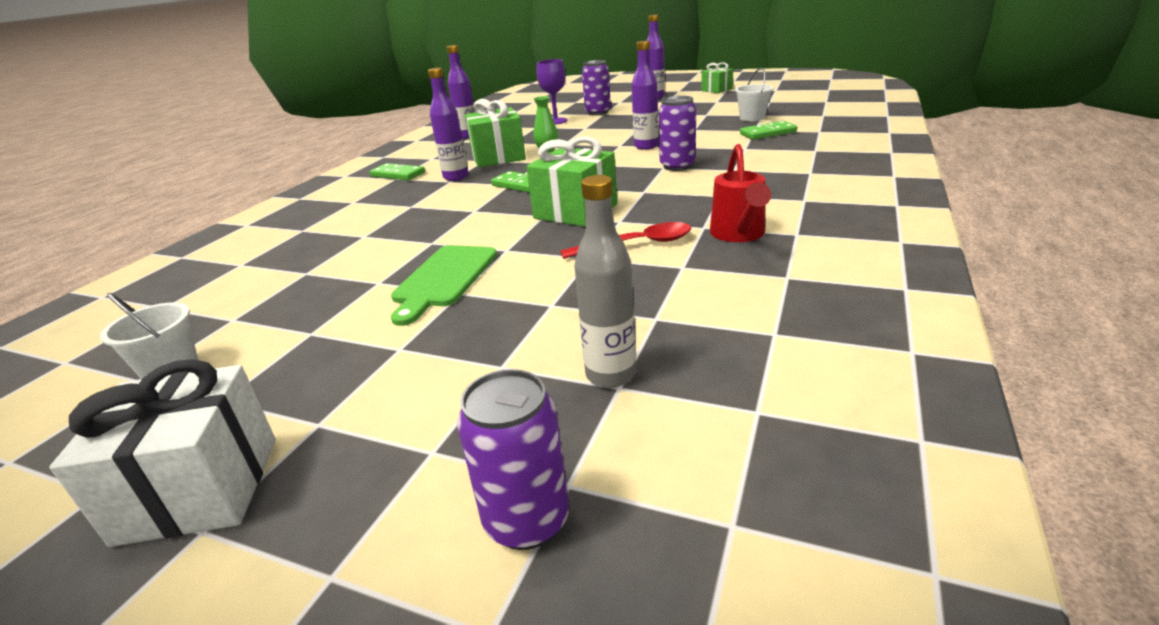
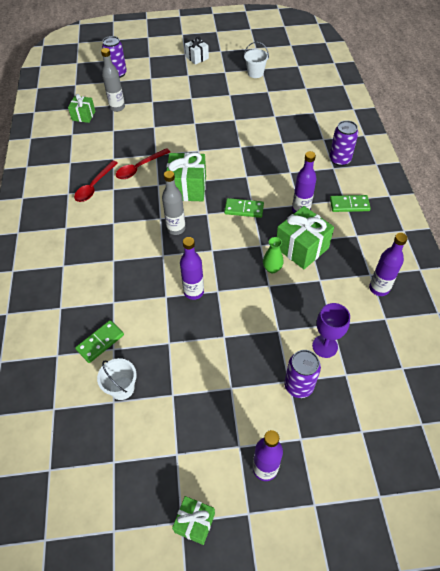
camera: 150 degrees right, 25 degrees up
white gift [49,359,276,547] -> white gift [185,36,209,65], size x0.59
green cutting board [391,245,497,326] -> none
purple can [659,96,696,171] -> purple can moved to [330,120,358,166]
red watering can [710,144,771,242] -> red spoon [74,160,118,202]
none -> green gift [68,94,95,123]
none -> grey bottle [162,171,185,235]

